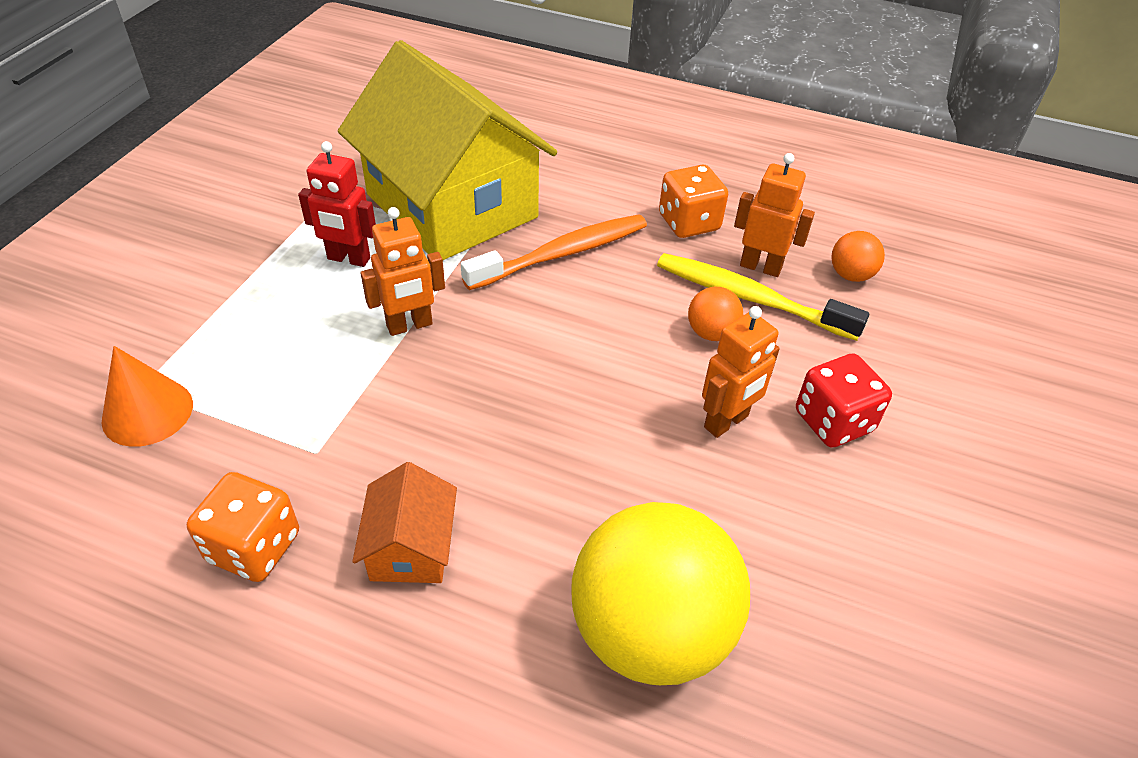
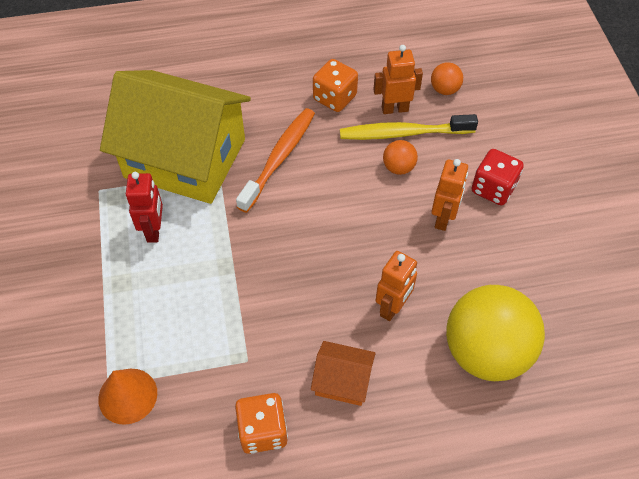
camera: 30 degrees left, 10 degrees up
red robot [298,141,376,267] -> red robot turned 75 degrees counterclockwise [126,172,163,243]
orange house [352,462,457,583] -> orange house turned 45 degrees counterclockwise [311,341,376,406]
orange robot [361,207,445,336] -> orange robot moved to [376,251,417,321]

